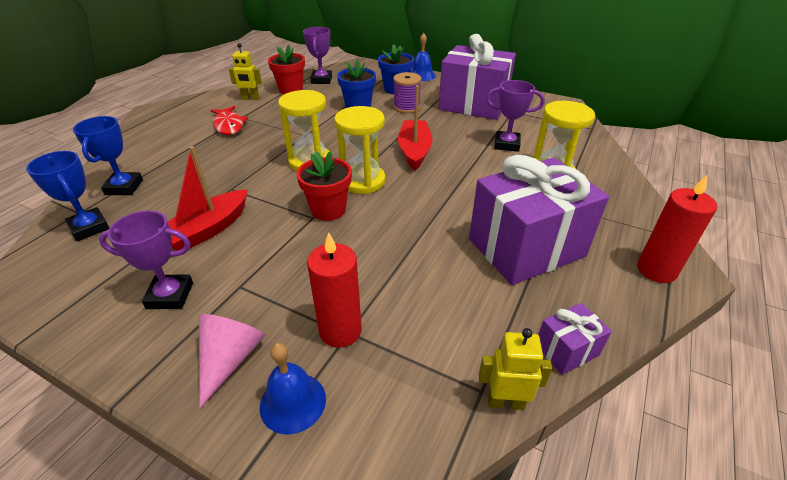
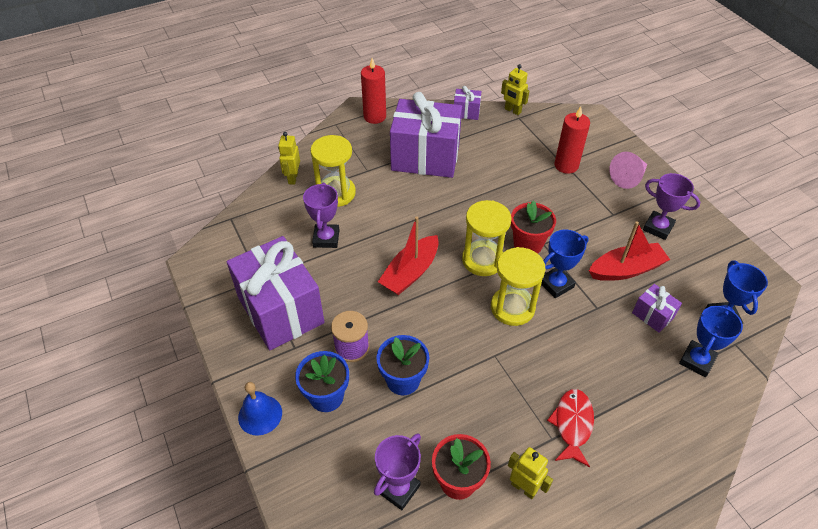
camera: 145 degrees left, 10 degrees up
blue bell [260,343,326,434] -> none
purple trophy [486,80,545,152] -> purple trophy turned 45 degrees clockwise [303,182,339,248]
none -> yellow robot [278,132,300,185]
none -> blue trophy [541,230,589,298]
none -> purple gift [632,284,682,333]

